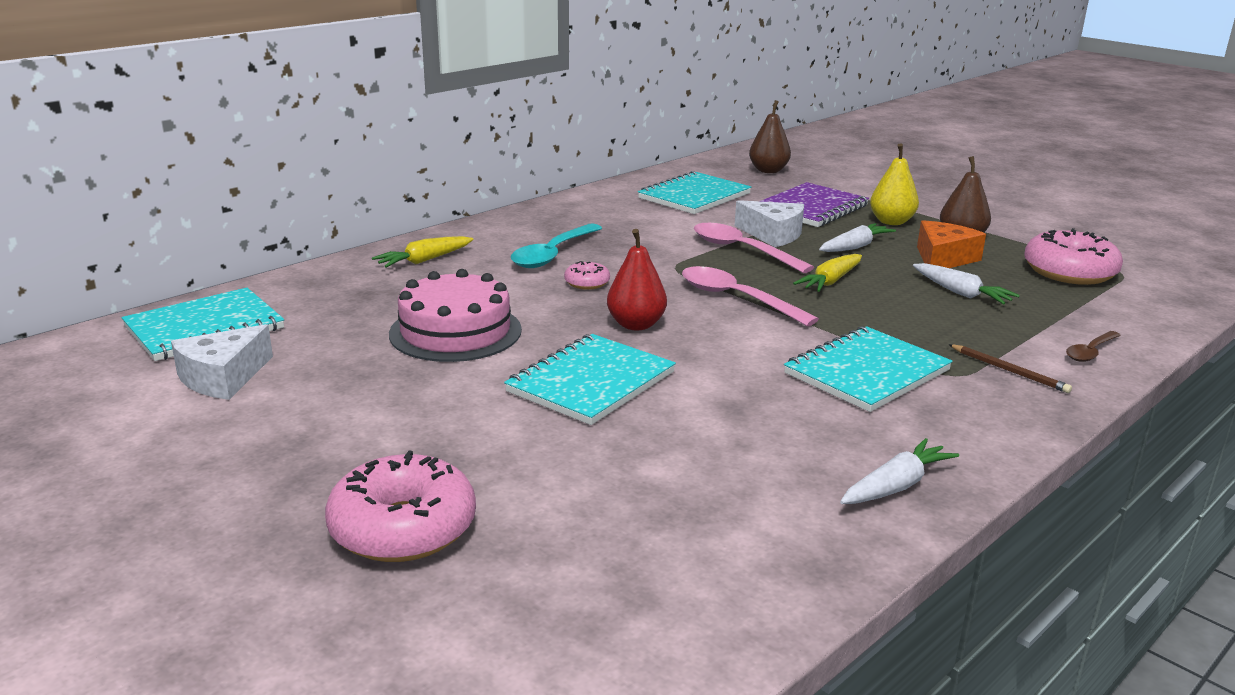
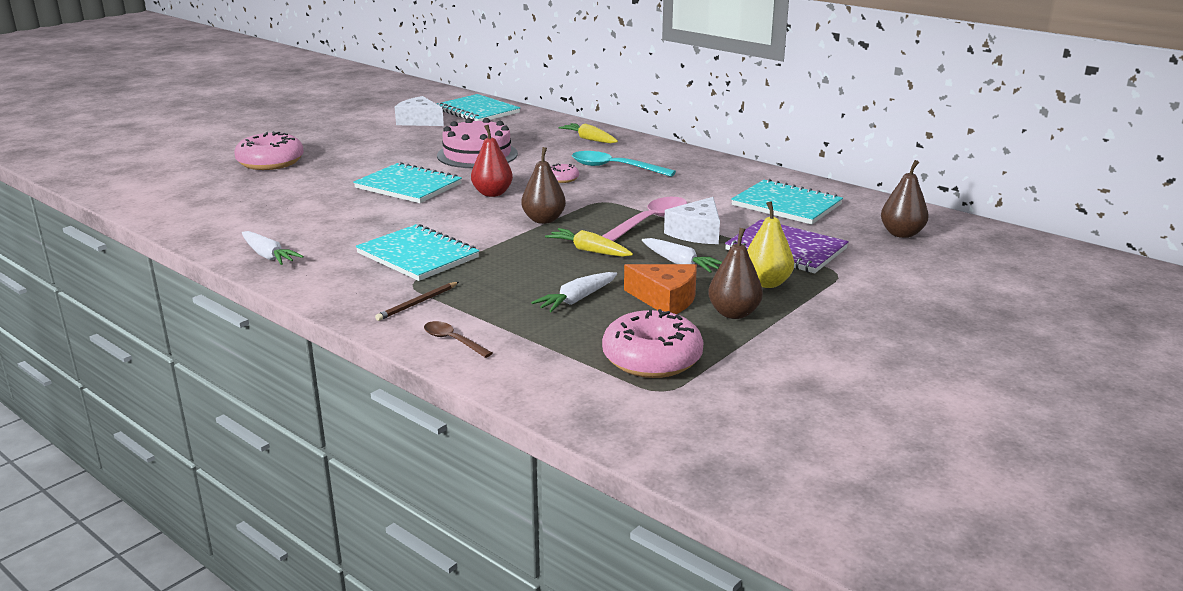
camera: 85 degrees right, 0 degrees up
pink spoon [682,266,819,327] -> brown pear [521,147,566,224]

